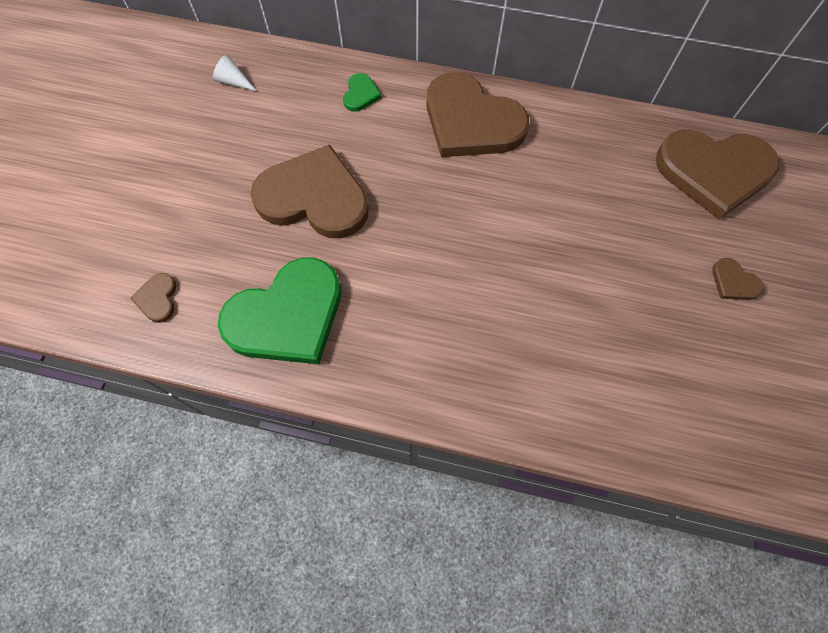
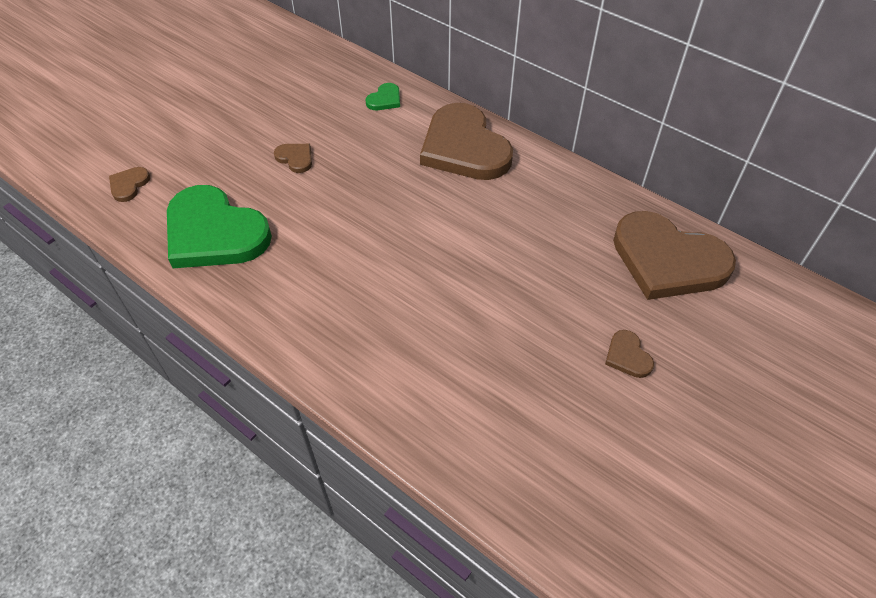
camera: 25 degrees right, 15 degrees down
white cone [213,54,256,91] -> none
green heart [218,257,341,364] -> green heart turned 45 degrees clockwise [167,185,272,268]
brown heart [250,144,369,238] -> brown heart [274,144,312,173], size x0.41

